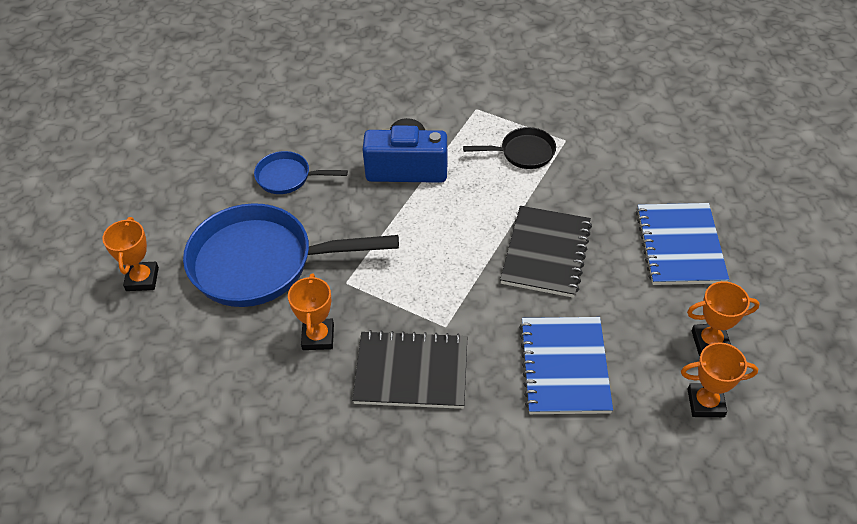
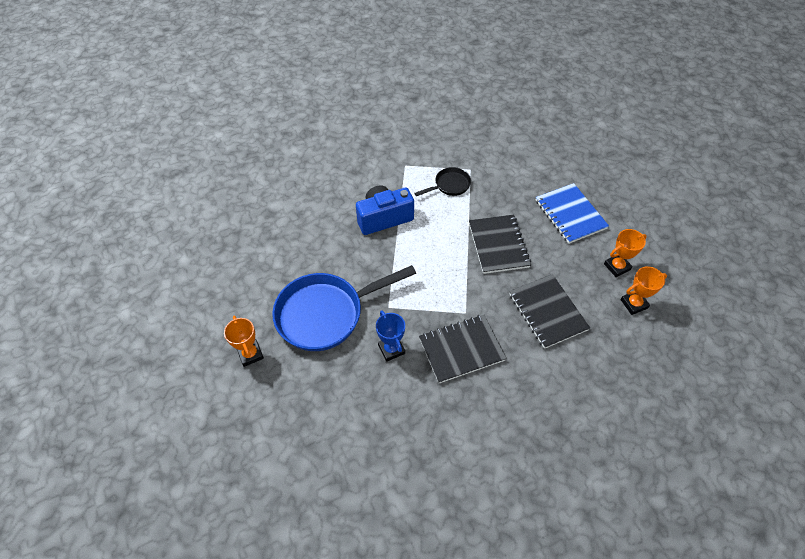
camera: 25 degrees left, 5 degrees up
blue pan [254,151,348,194] -> none
orange trophy [288,273,334,350] -> blue trophy [376,310,405,362]
blue notebook [519,317,613,414] -> black notebook [509,274,590,349]

